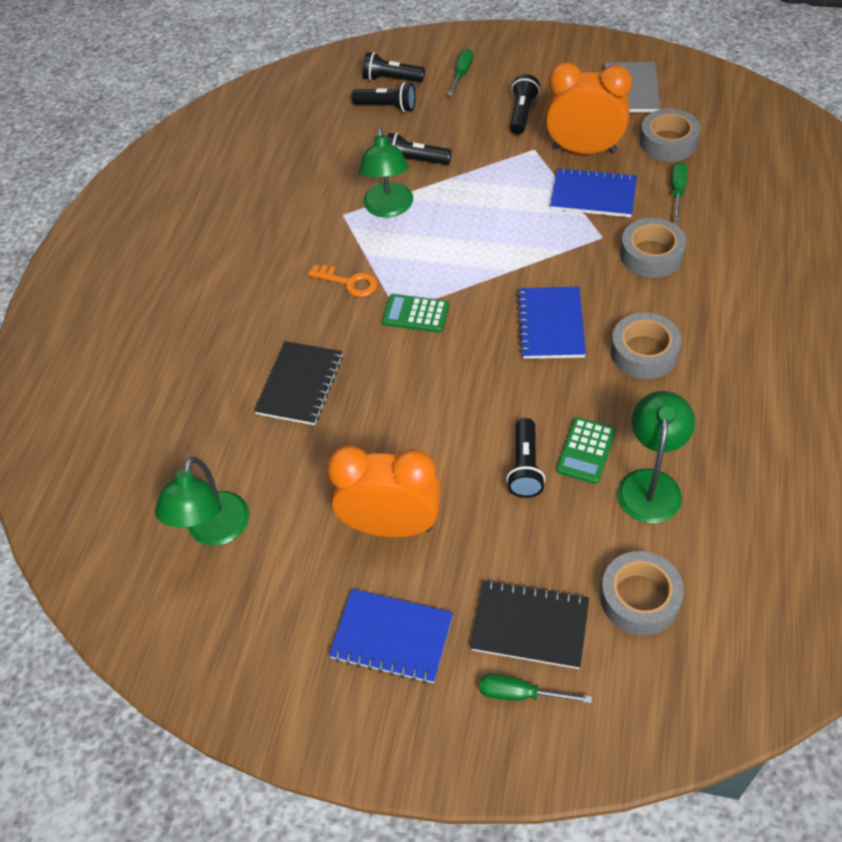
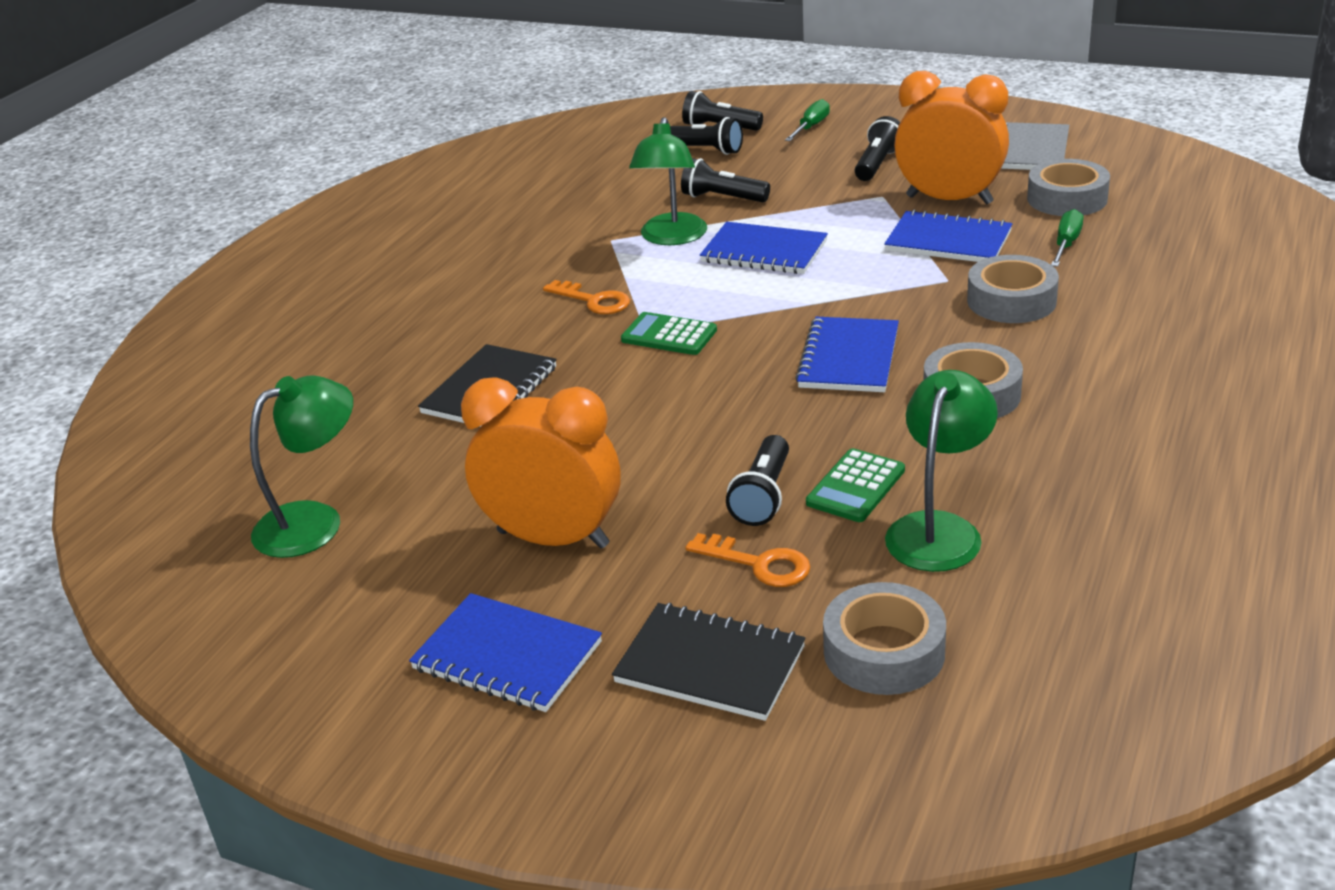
camera: 10 degrees right, 20 degrees down
green lamp [155,457,249,546] -> green lamp turned 150 degrees counterclockwise [250,375,353,558]
green screwdriver [479,674,592,704] -> none
none -> orange key [685,533,810,587]
none -> blue notebook [700,222,828,274]

